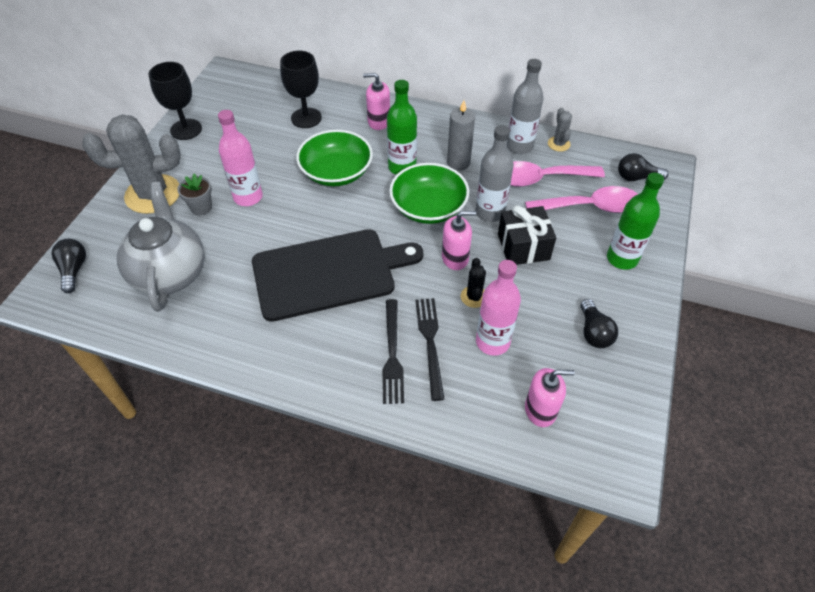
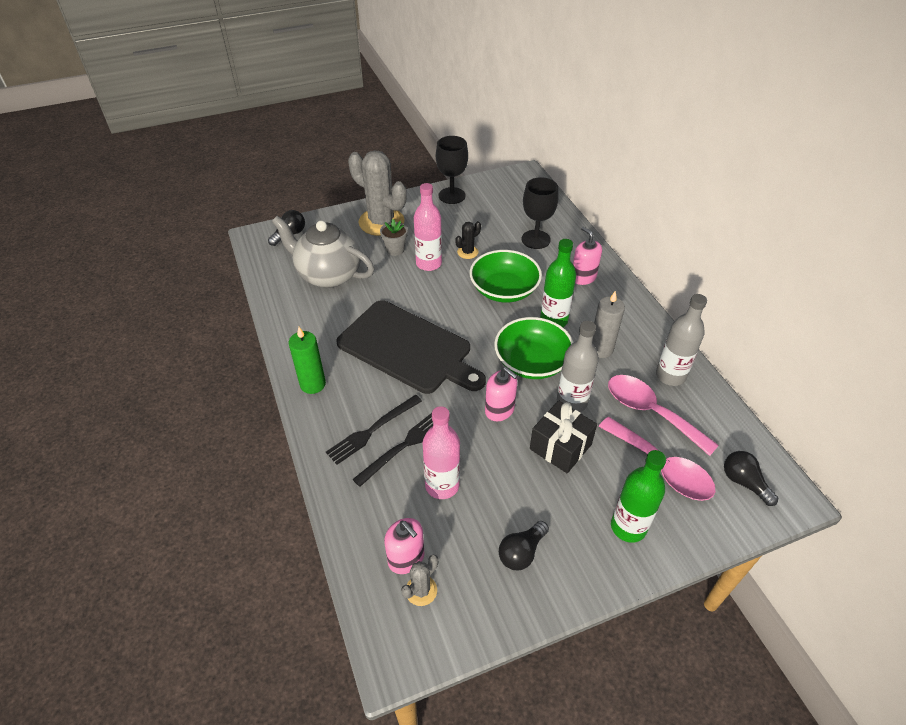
camera: 50 degrees right, 5 degrees down
grey teapot [117,182,205,312] -> grey teapot turned 105 degrees counterclockwise [272,216,374,288]
black cactus [461,258,486,308] -> black cactus moved to [455,221,481,259]
grey cactus [548,108,572,152] -> grey cactus moved to [401,555,438,606]
none -> green candle [289,327,326,394]

